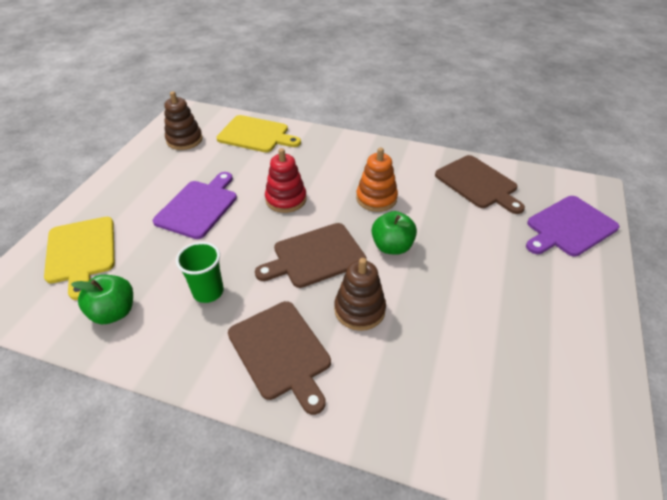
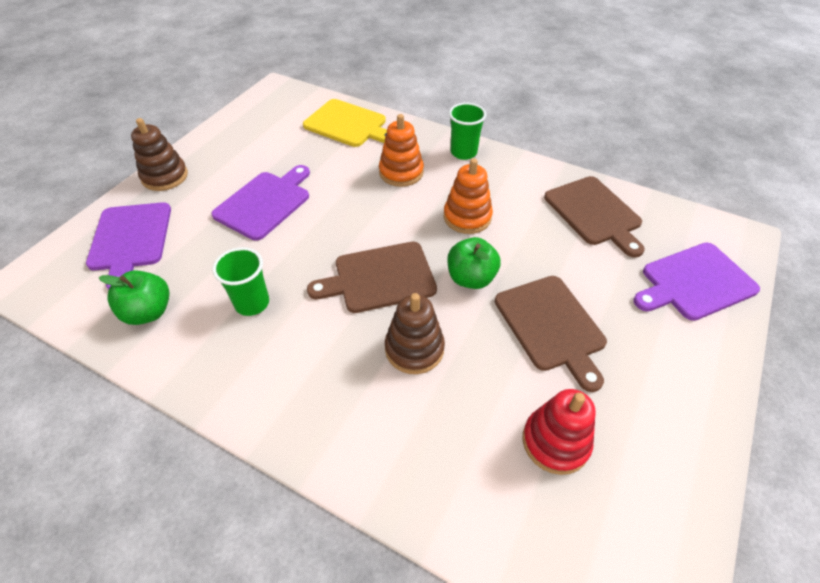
camera: 10 degrees right, 5 degrees up
yellow cutting board [44,217,115,300] -> purple cutting board [86,202,171,290]
brown stacking toy [164,91,203,150] -> brown stacking toy moved to [131,118,188,191]
brown cutting board [228,301,331,415] -> brown cutting board moved to [495,276,607,392]
red stacking toy [265,148,306,213] -> red stacking toy moved to [522,389,596,475]
none -> orange stacking toy [379,114,424,187]
none -> green cup [449,103,487,160]

